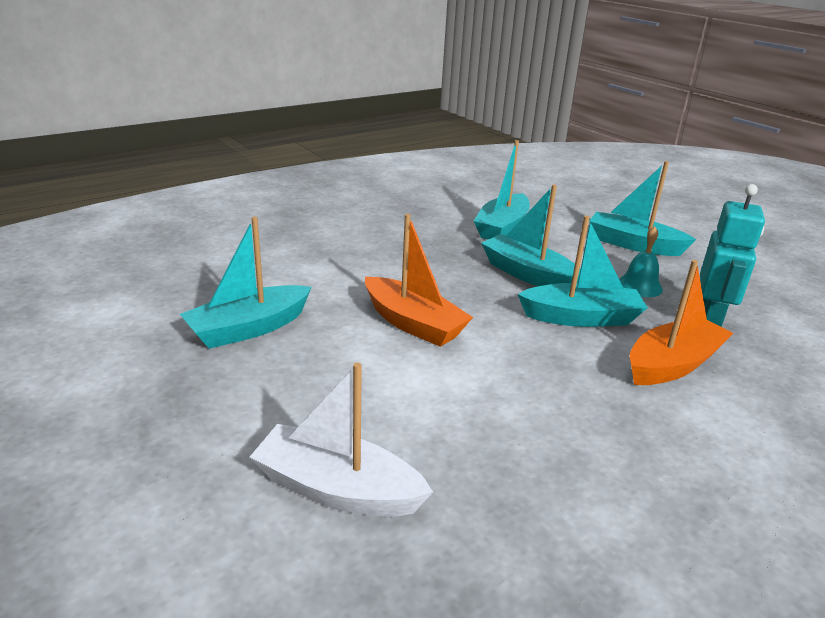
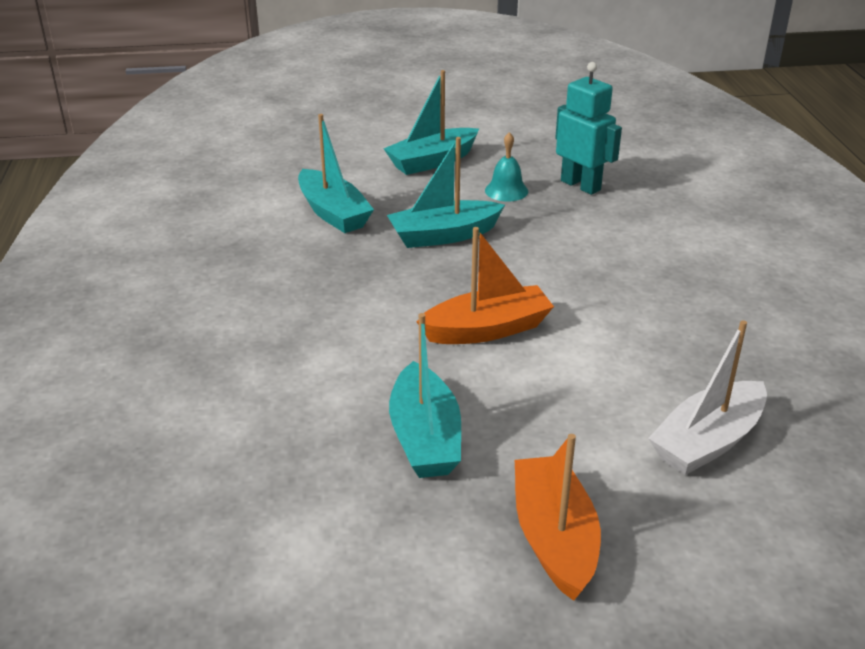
camera: 60 degrees left, 5 degrees up
turquoise boat [518,216,648,327] -> none
orange boat [630,260,733,385] -> orange boat moved to [515,434,601,601]

